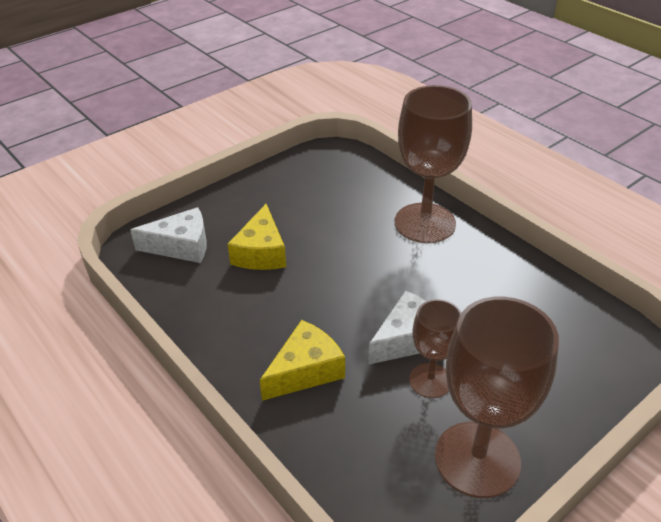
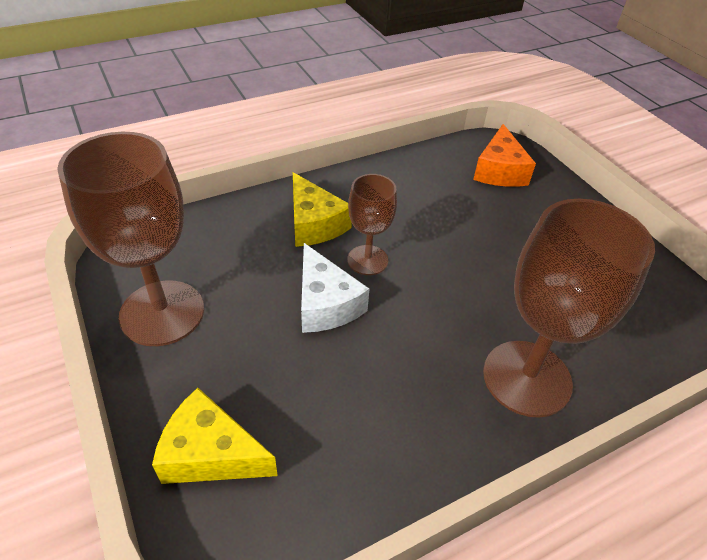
camera: 100 degrees right, 5 degrees up
white cheese [130,207,207,263] -> orange cheese [473,124,536,187]
yellow cheese [227,204,286,270] -> yellow cheese moved to [152,388,278,484]
brown goblet [409,299,461,398] -> brown goblet moved to [347,174,397,275]

